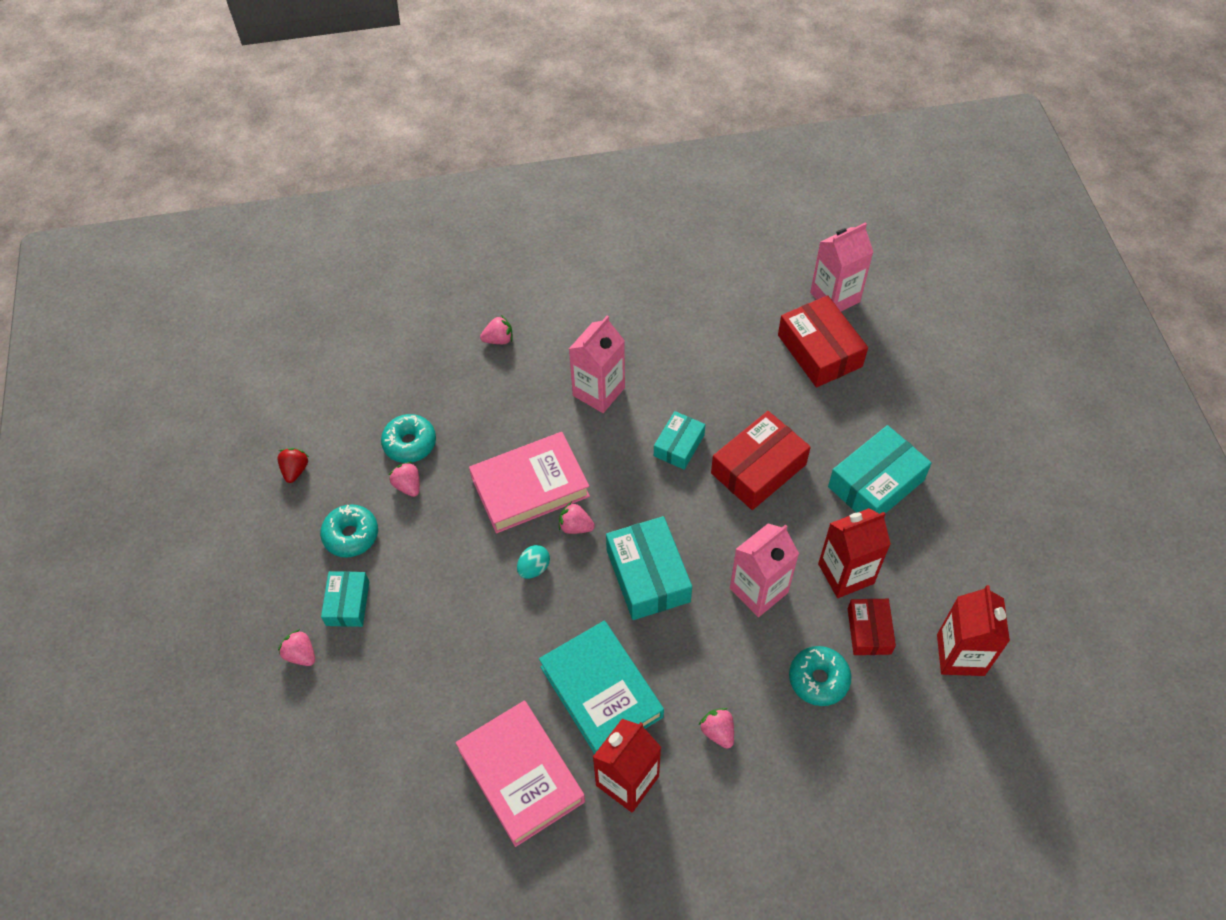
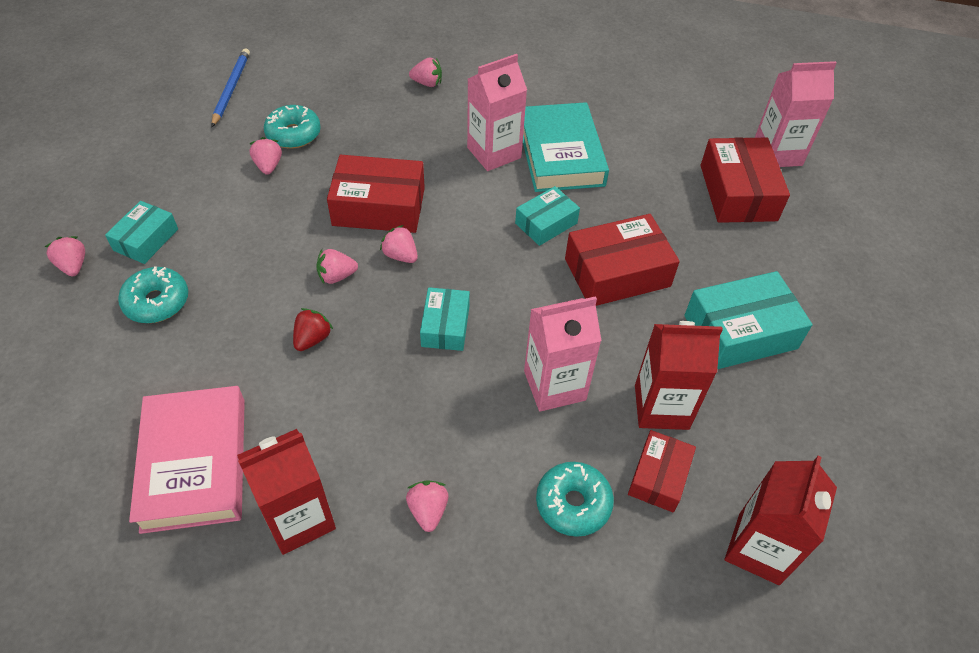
camera: 20 degrees right, 5 degrees down
red strawberry [277,448,309,483] -> red strawberry moved to [293,308,333,351]
turquoise donut [320,504,378,558] -> turquoise donut moved to [118,266,188,323]
pink book [469,432,590,533] -> red box [327,155,425,233]
turquoise egg [517,545,550,579] -> pink strawberry [316,249,358,284]
turquoise book [539,621,664,754] -> turquoise book moved to [523,102,609,192]
turquoise box [606,516,692,620] -> turquoise box [420,287,470,351], size x0.60
none -> blue pencil [211,48,250,127]

